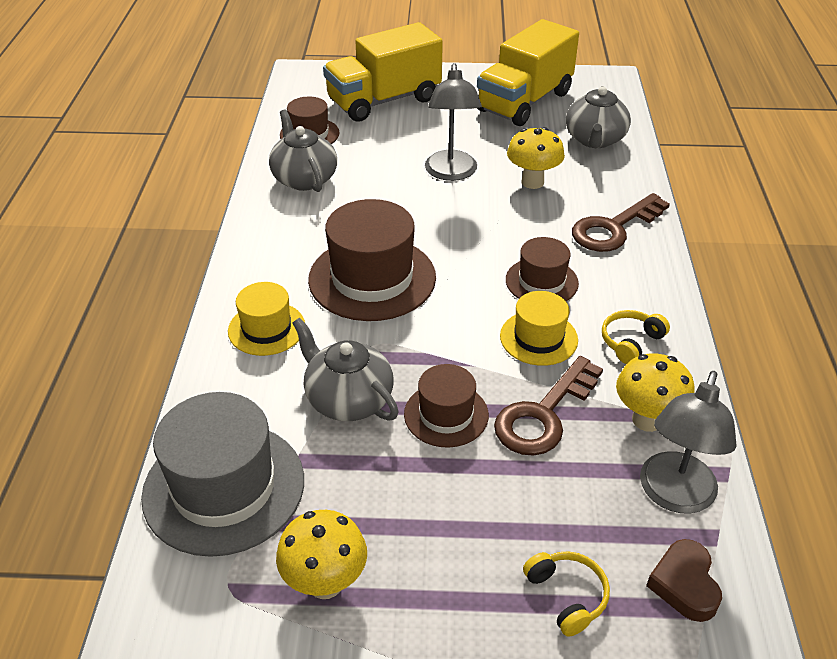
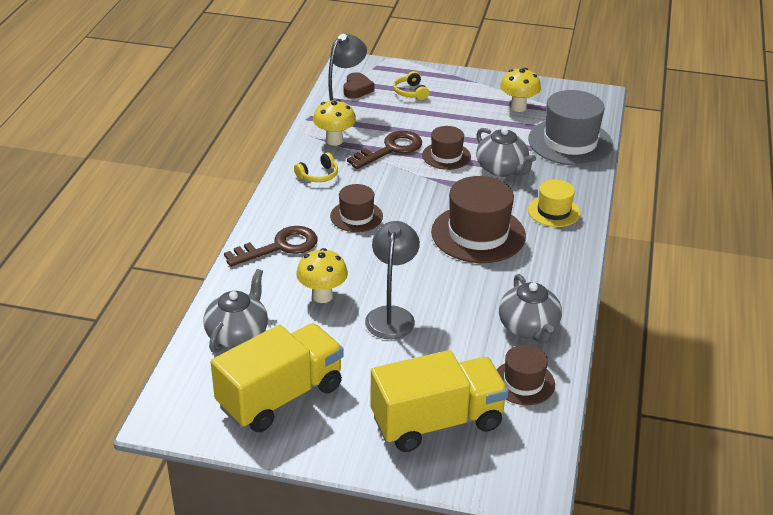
camera: 170 degrees left, 5 degrees down
yellow hat [500,291,578,366] -> none

